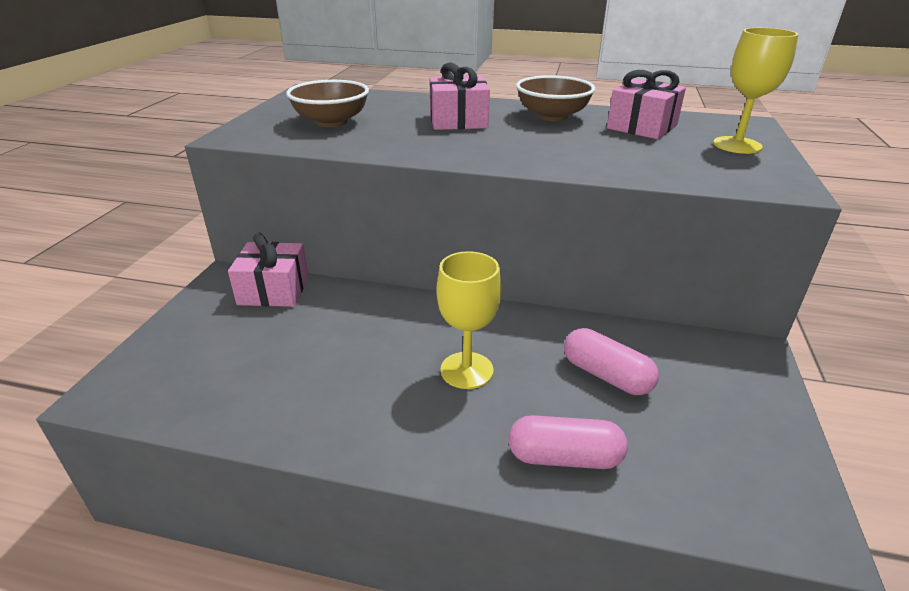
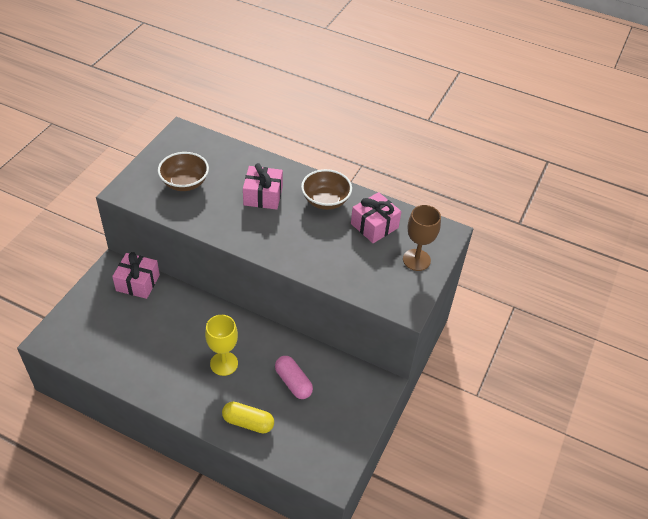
camera: 10 degrees right, 15 degrees up
pink capsule [508,415,628,469] -> yellow capsule [222,402,274,434]
yellow goblet [713,28,799,154] -> brown goblet [403,205,441,271]

